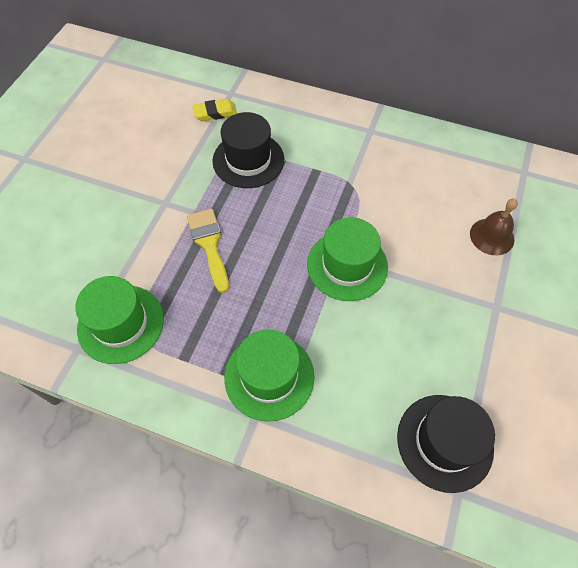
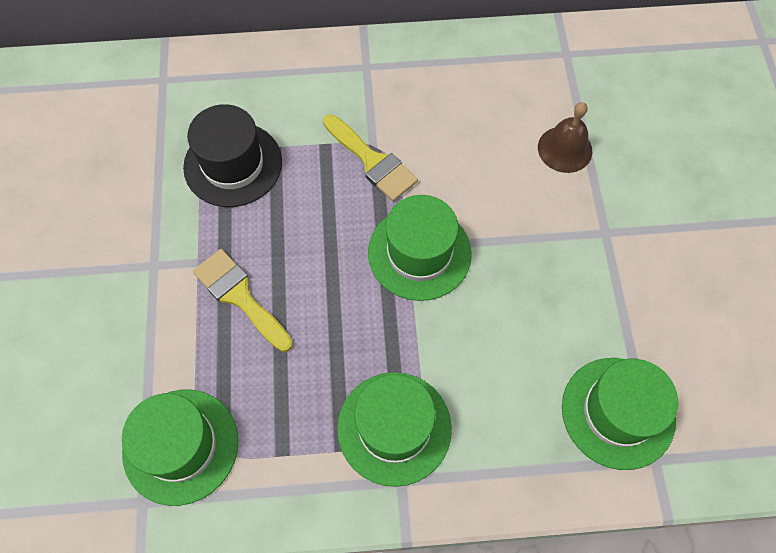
camera: 25 degrees left, 5 degrees up
yellow eraser [192,99,237,121] -> none
black hat [397,395,495,493] -> green hat [562,358,678,470]
none -> yellow brush [323,114,418,201]

